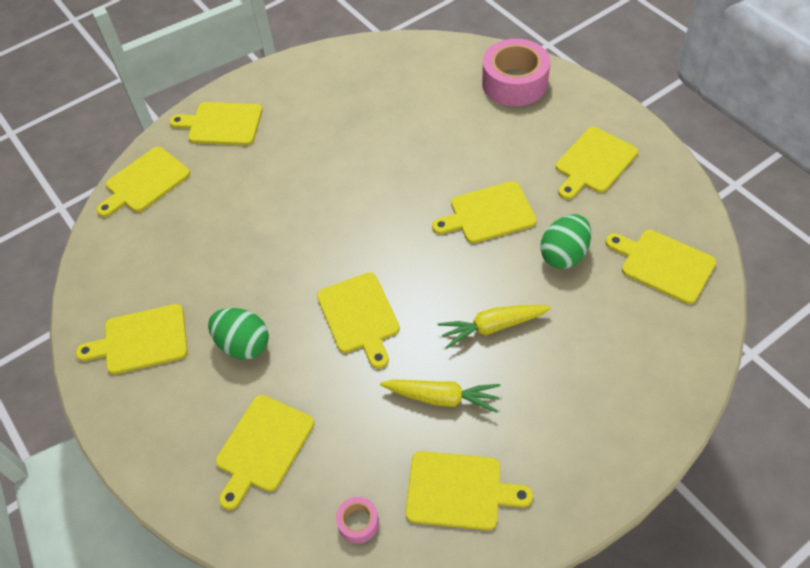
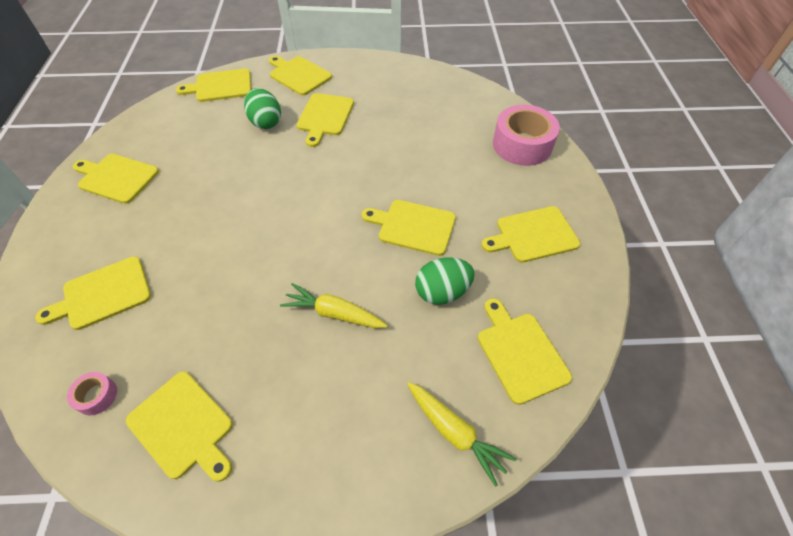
camera: 30 degrees right, 0 degrees up
green egg [208,308,269,359] -> green egg moved to [244,88,281,129]
yellow cutting board [317,272,400,369] -> yellow cutting board moved to [297,93,354,147]
yellow carrot [380,379,500,413] -> yellow carrot moved to [408,382,516,487]

